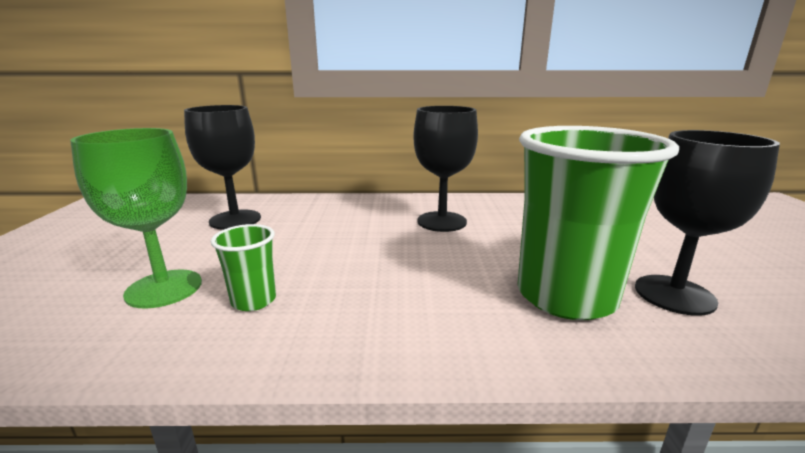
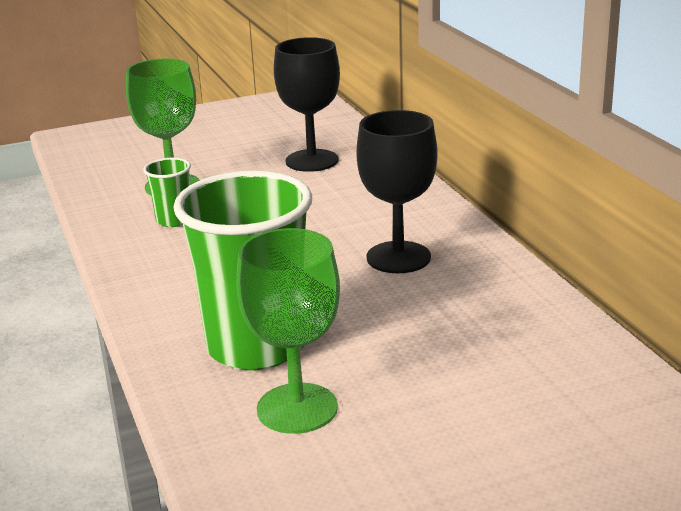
camera: 70 degrees right, 5 degrees up
black goblet [635,130,780,316] -> green goblet [236,228,340,434]

